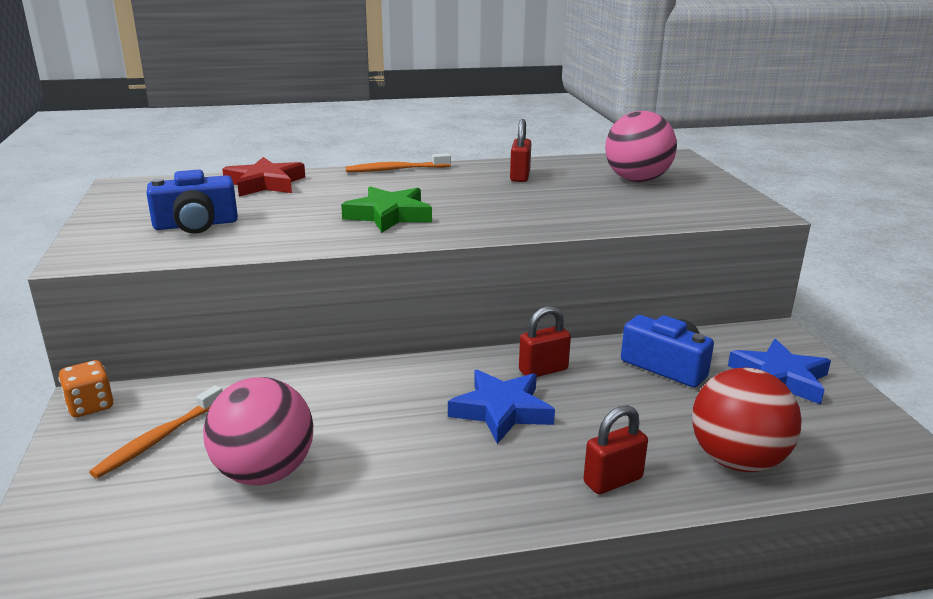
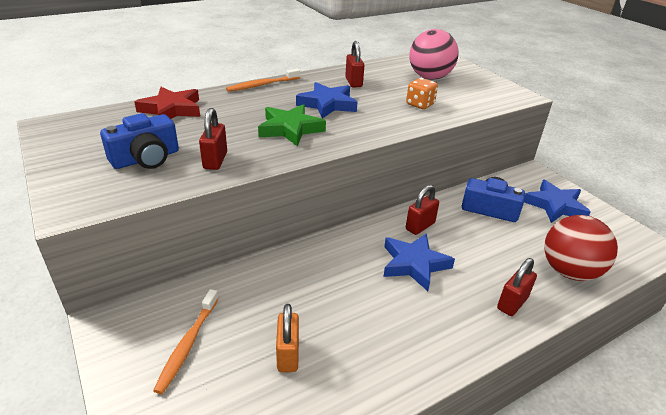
camera: 20 degrees left, 10 degrees up
orange dice [58,360,114,417] -> orange dice moved to [406,78,438,109]
pink ball [203,377,313,485] -> orange padlock [276,304,299,372]
none -> red padlock [199,108,227,170]
none -> blue star [296,82,357,119]

